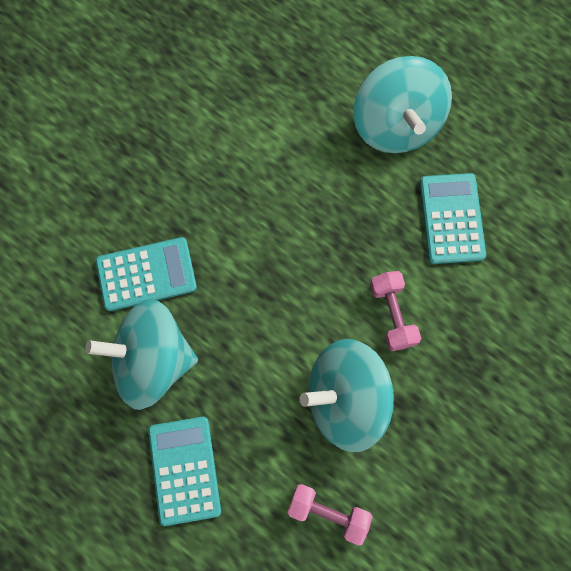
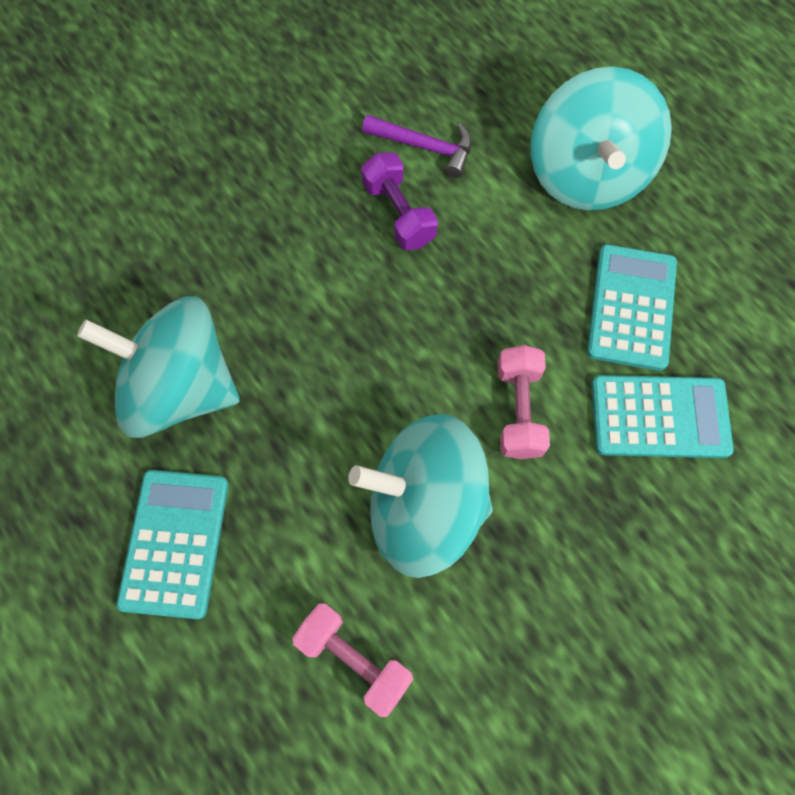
camera: 15 degrees right, 5 degrees down
turquoise calculator [96,237,197,311] -> turquoise calculator moved to [591,375,734,458]
none -> purple dumbbell [361,153,438,250]
none -> purple hammer [362,115,472,178]

